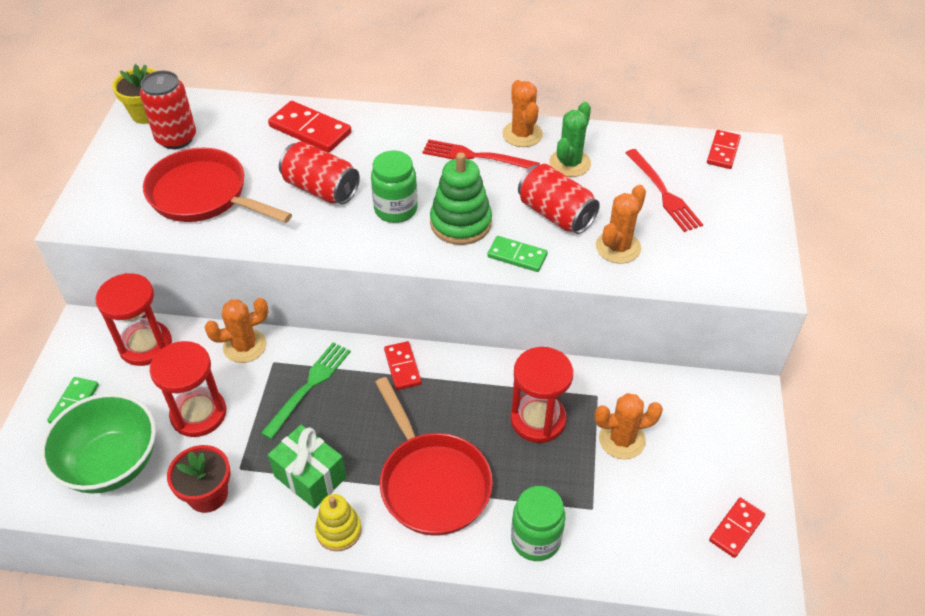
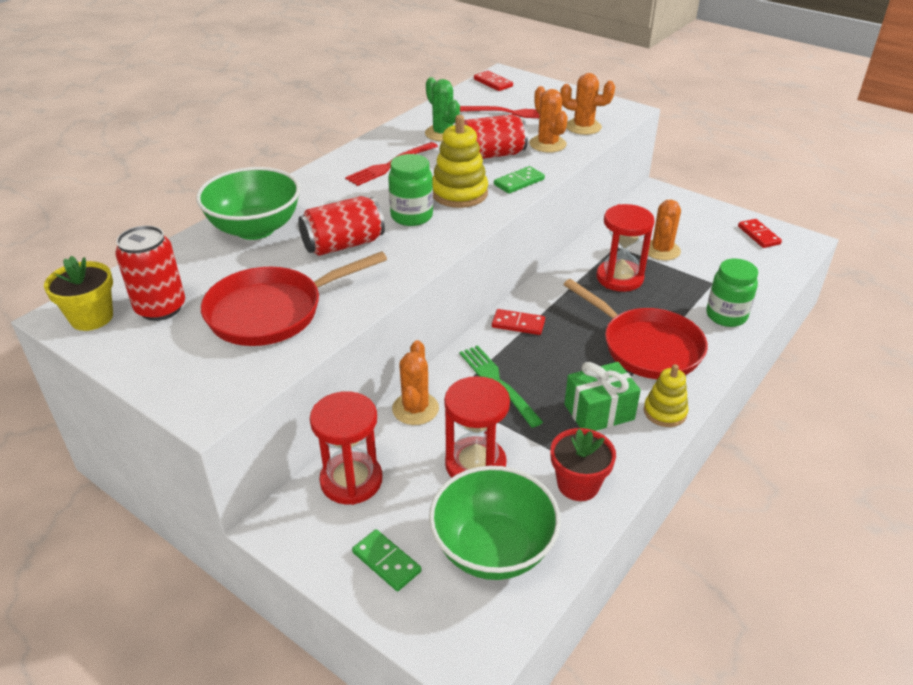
camera: 60 degrees left, 10 degrees down
red domino [268,101,352,153] -> green bowl [196,167,300,240]
red pan [375,377,493,536] -> red pan turned 45 degrees clockwise [563,279,707,379]
green stacking toy [430,152,492,245] -> yellow stacking toy [432,115,488,208]
orange cactus [502,80,543,147] -> orange cactus moved to [560,73,615,135]

